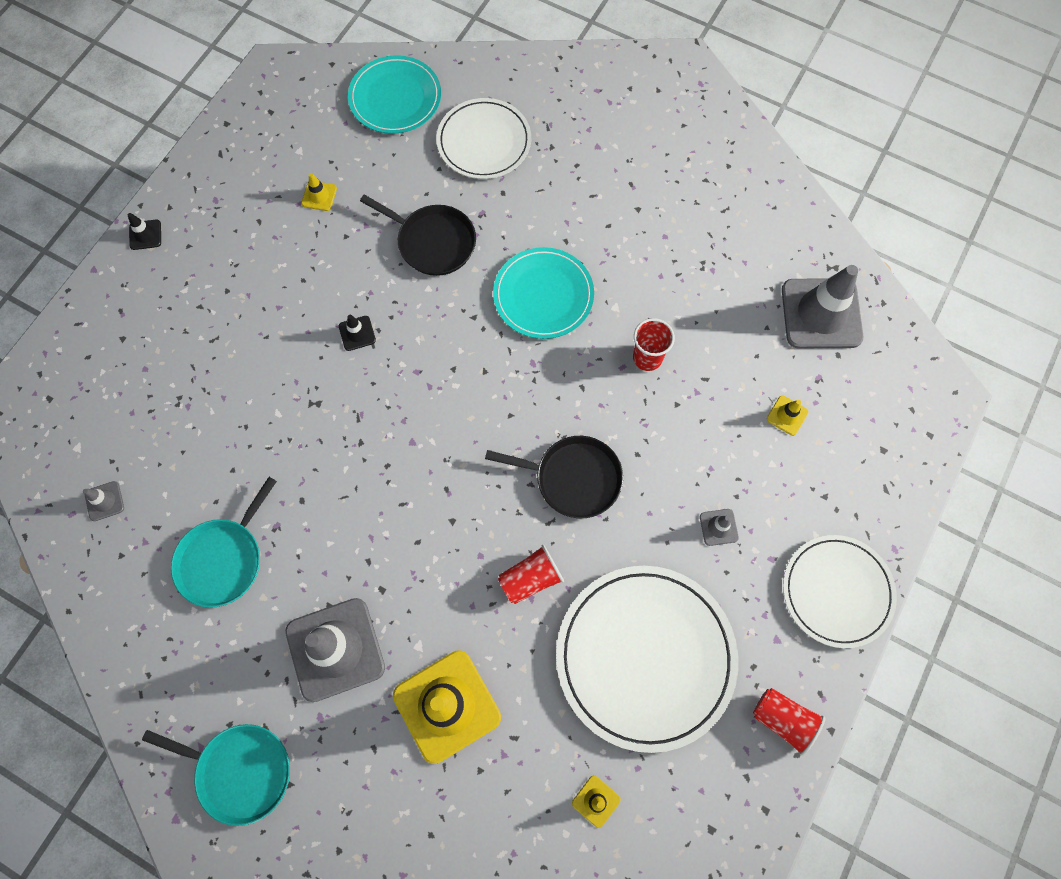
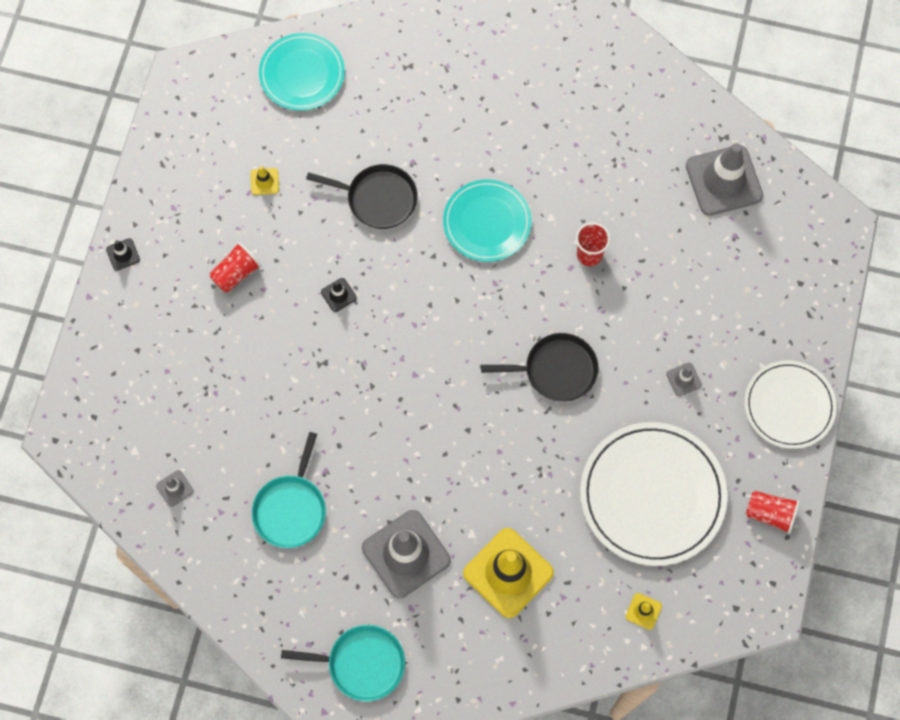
camera: 15 degrees left, 0 degrees up
white plate [437,98,531,179] -> none
red cup [498,545,564,604] -> red cup moved to [209,242,261,293]
yellow traffic cone [767,396,809,436] -> none

